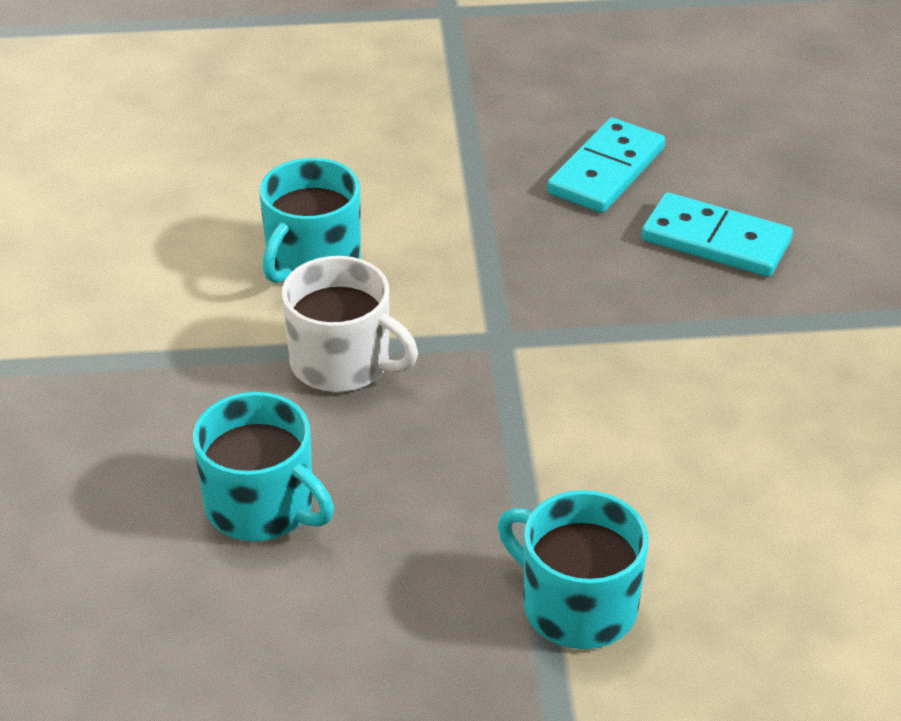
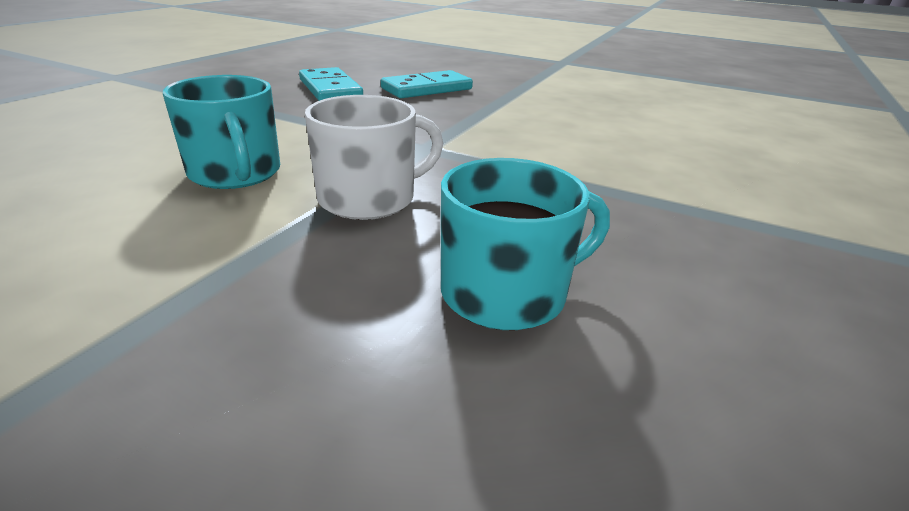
camera: 60 degrees left, 10 degrees down
turquoise mug [498,490,648,649] -> none

